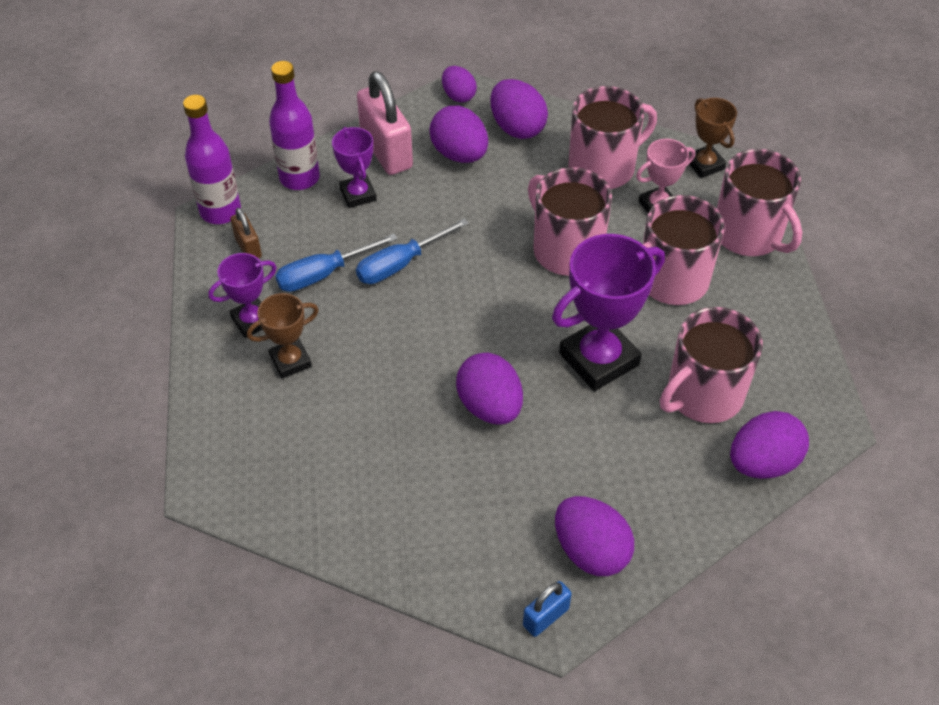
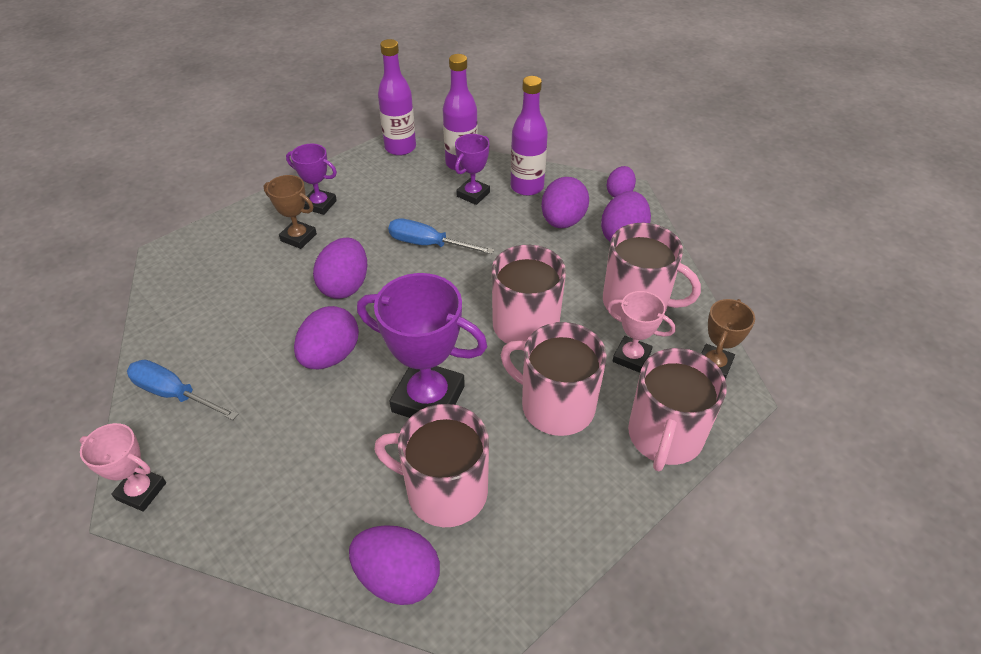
camera: 55 degrees right, 5 degrees down
brown padlock [230,208,262,259] -> none
blue screwdriver [275,234,398,292] -> blue screwdriver moved to [127,360,238,420]
pink padlock [357,71,413,175] -> purple bottle [511,76,548,196]
blue padlock [523,581,572,637] -> pink trophy [80,423,166,512]
purple egg [555,496,634,576] -> purple egg moved to [313,238,367,299]

